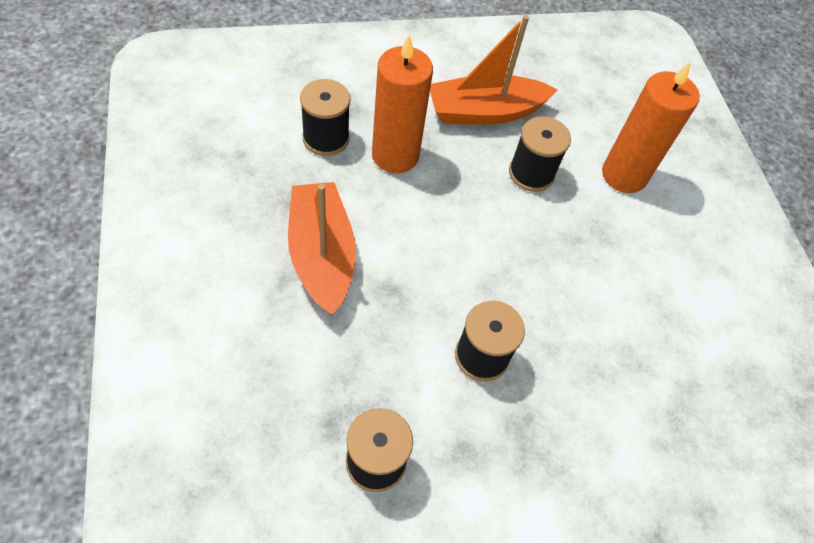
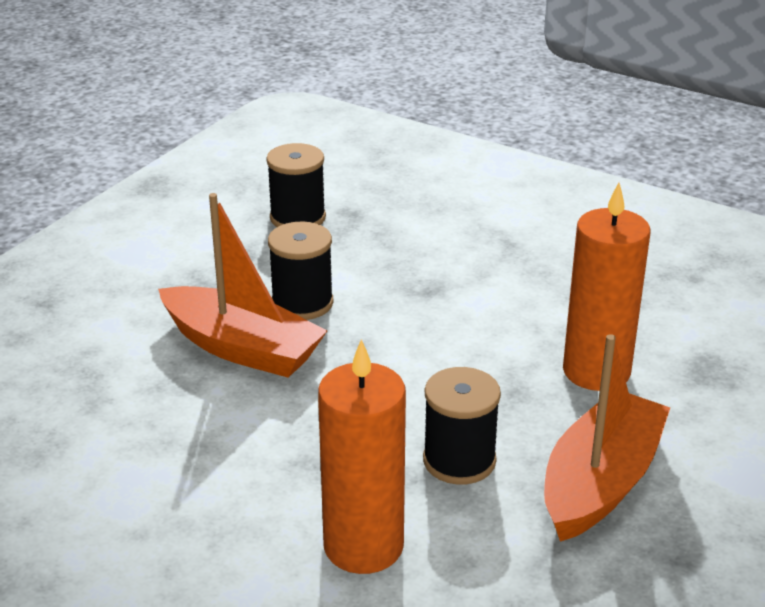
camera: 140 degrees right, 25 degrees down
orange boat [288,182,356,315] -> orange boat moved to [158,193,327,378]
black spool [300,79,351,156] -> none

